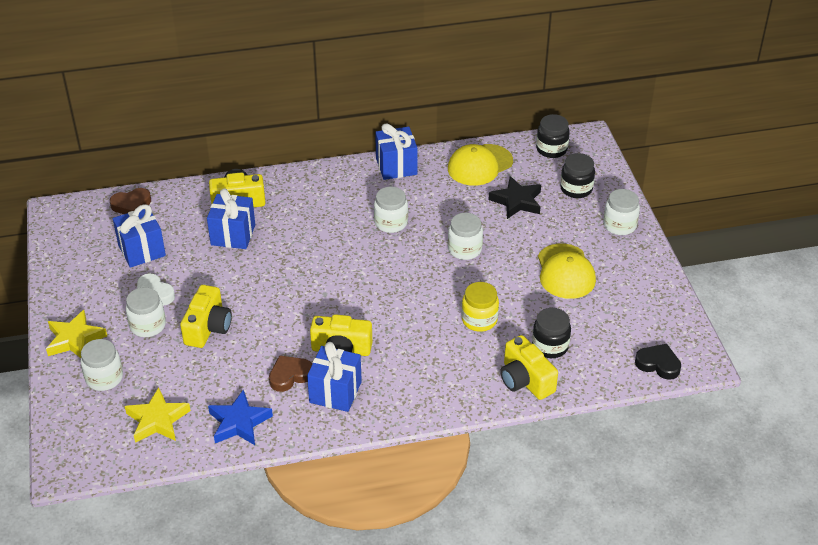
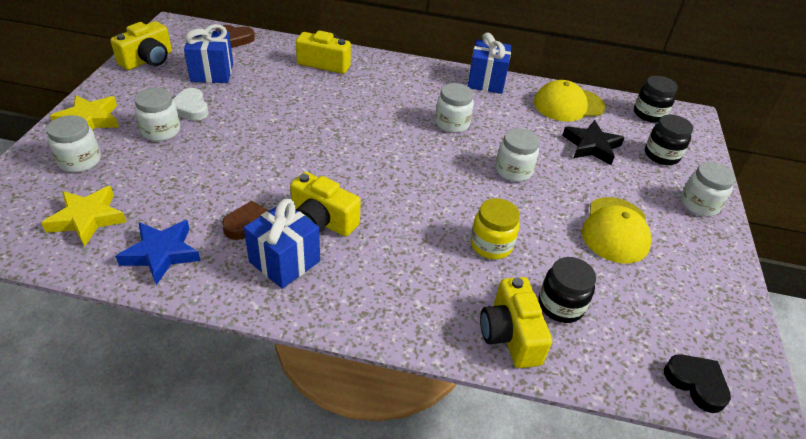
camera: 20 degrees right, 0 degrees up
yellow camera [180,285,232,348] -> yellow camera moved to [110,21,172,70]
blue gift [207,188,255,249] -> none

